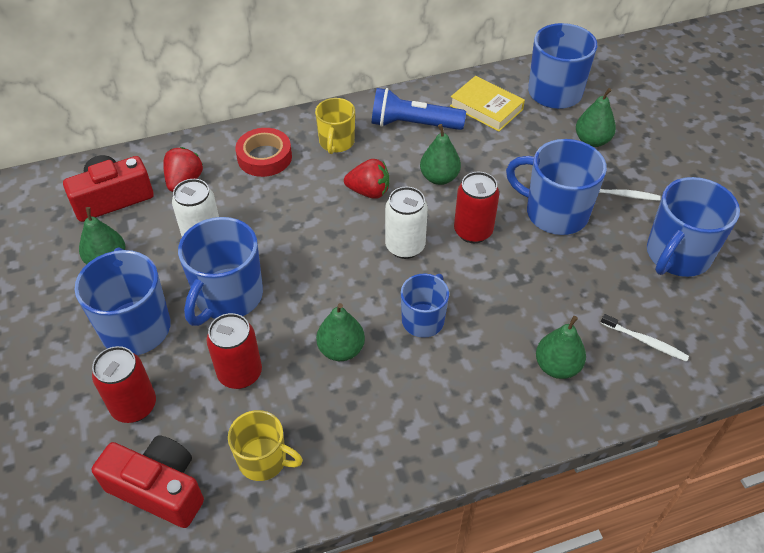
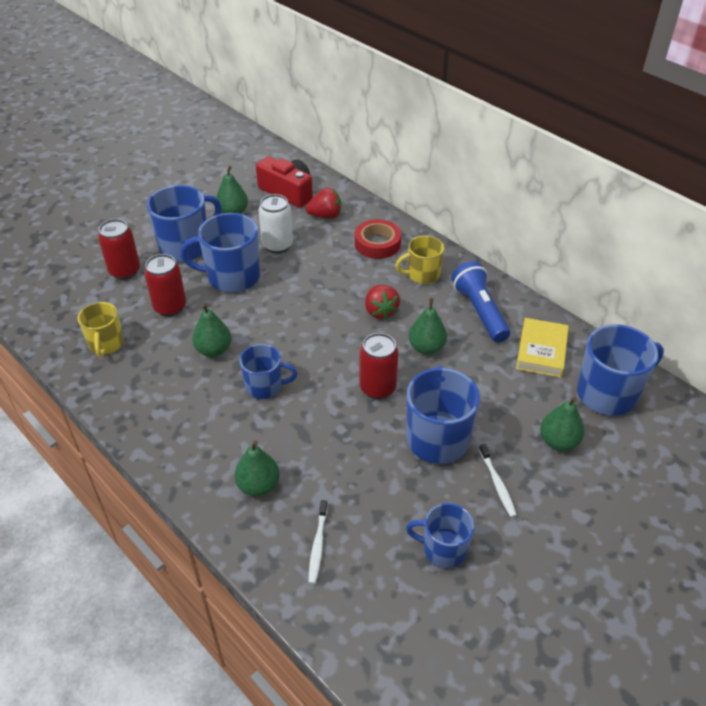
camera: 65 degrees right, 5 degrees down
red camera [92,436,204,528] -> none
white can [385,187,428,259] -> none
blue mug [647,177,740,277] -> blue mug [406,503,474,568], size x0.62

